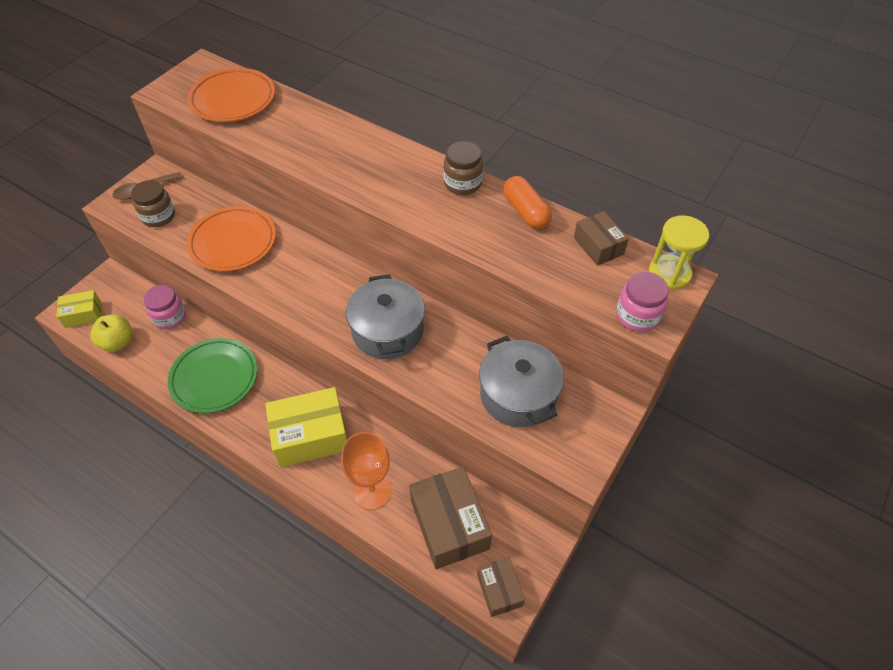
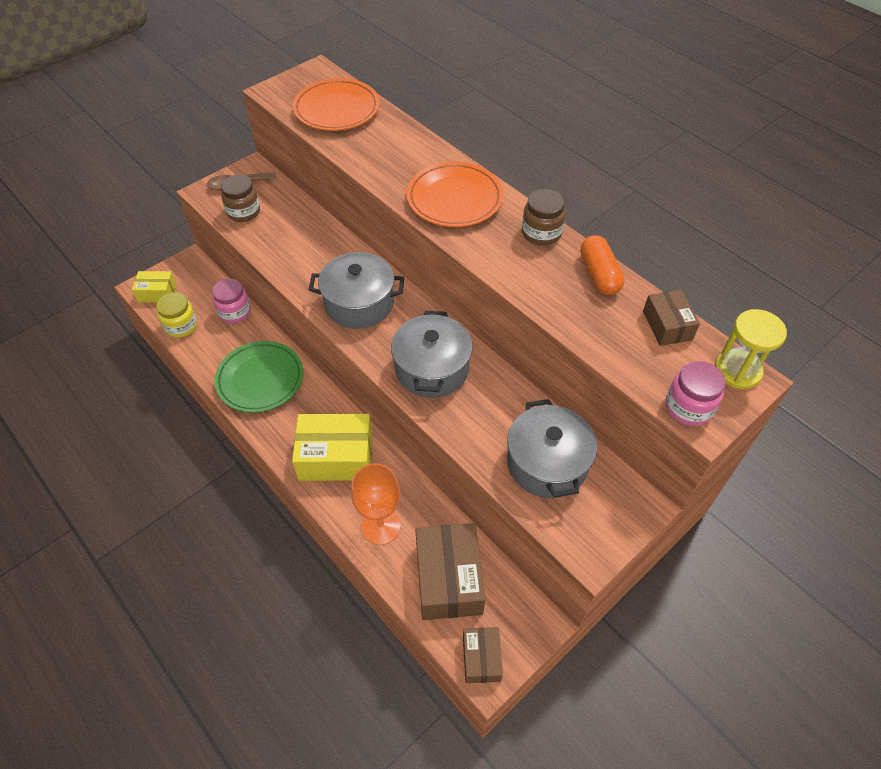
camera: 15 degrees right, 0 degrees up
yellow apple [90,315,133,352] -> yellow jar [156,292,198,338]
orange plate [187,206,276,272] -> orange plate moved to [406,162,503,227]
none -> grey pot [309,252,404,329]

